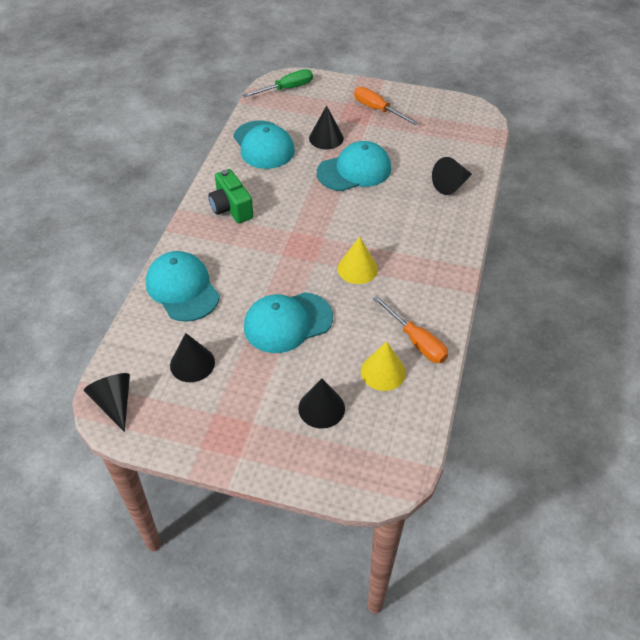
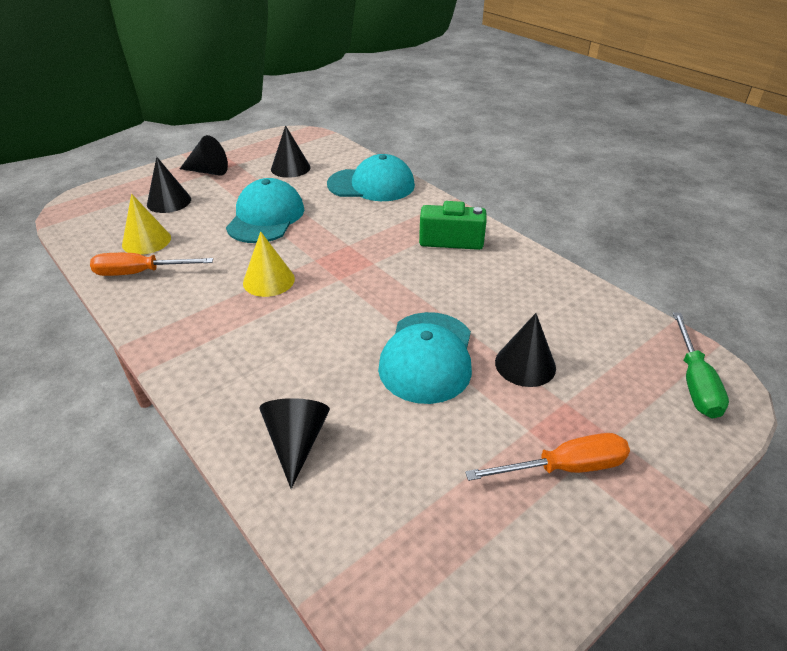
camera: 125 degrees right, 10 degrees down
black cone [84,373,130,432] -> black cone moved to [180,135,228,176]
turquoise cap [233,120,295,169] -> none

